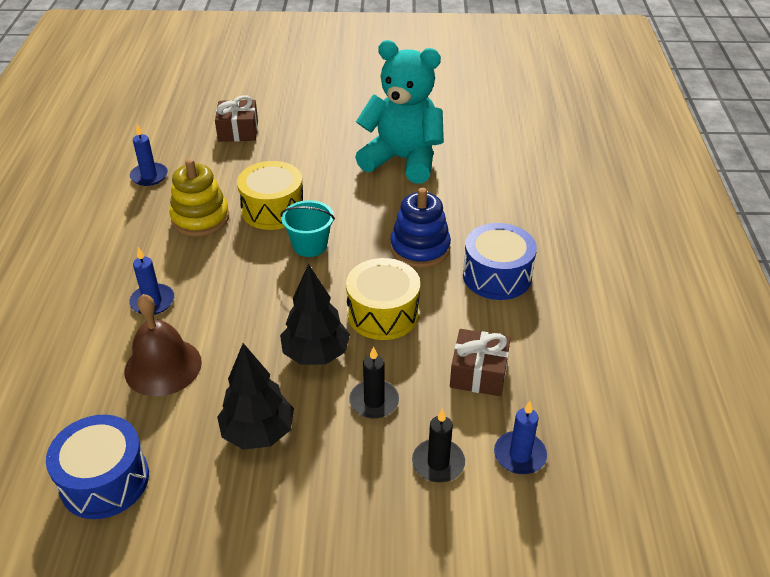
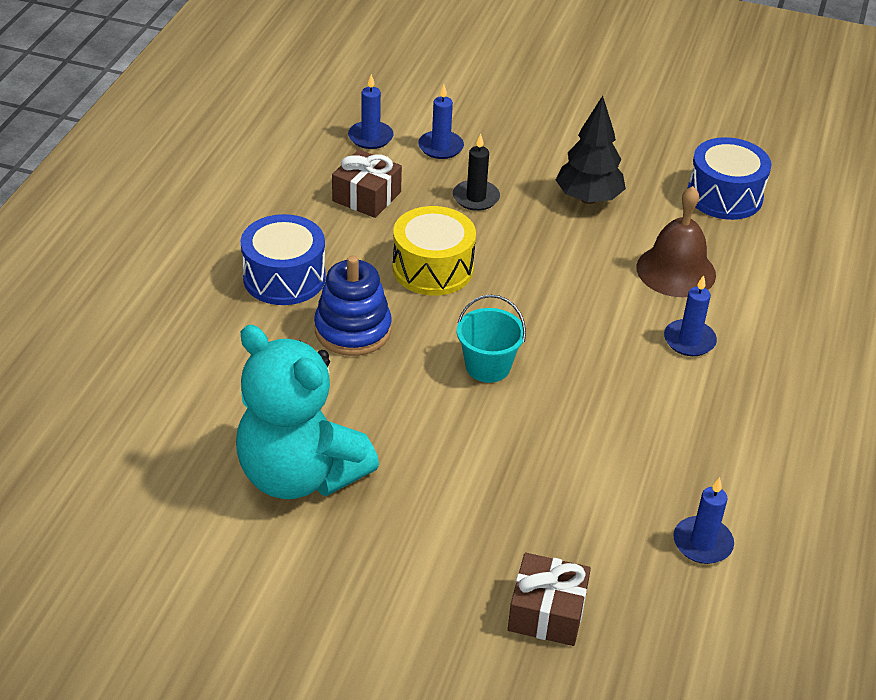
camera: 165 degrees left, 0 degrees up
yellow stacking toy [169,159,229,237] -> none
yellow drum [237,161,304,230] -> none
black tree [280,264,350,365] -> none
black candle [412,408,465,483] -> blue candle [418,85,464,159]

